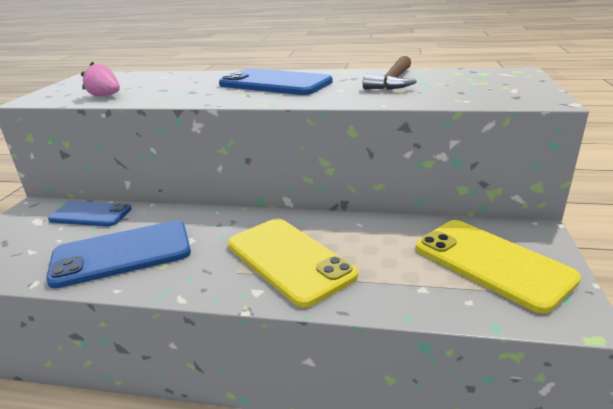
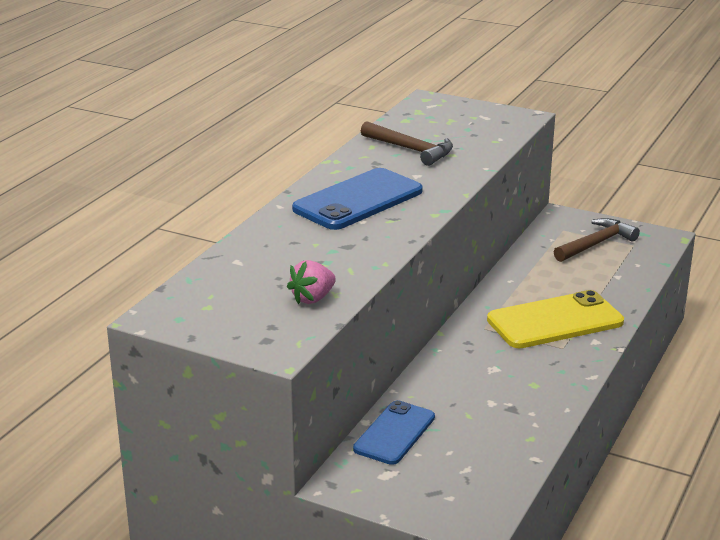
camera: 75 degrees left, 0 degrees up
blue phone [46,221,191,288] -> none
yellow phone [416,220,581,314] -> brown hammer [554,218,640,262]

